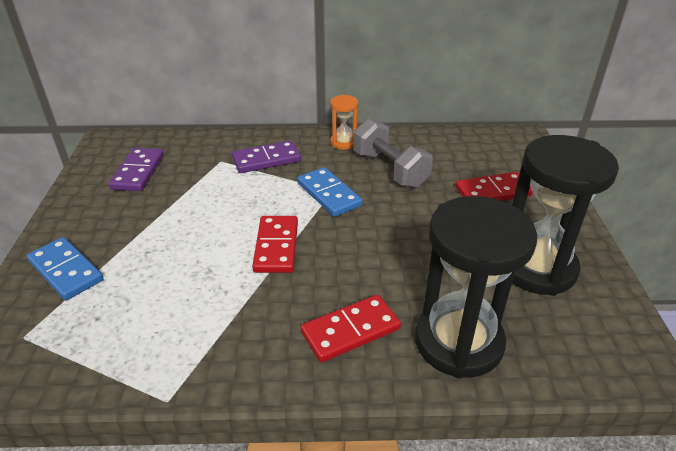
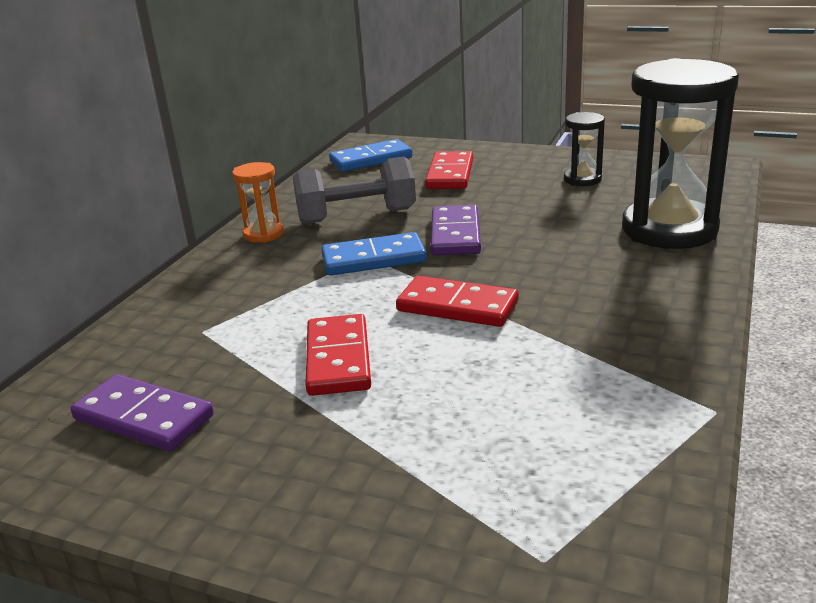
camera: 65 degrees left, 10 degrees down
blue domino [27,237,104,300] -> blue domino moved to [329,139,412,172]
purple domino [232,140,301,173] -> purple domino moved to [431,205,481,256]
red domino [301,294,401,363] -> red domino moved to [306,314,371,396]
black hourglass [512,135,619,296] -> black hourglass [564,112,605,186], size x0.47

